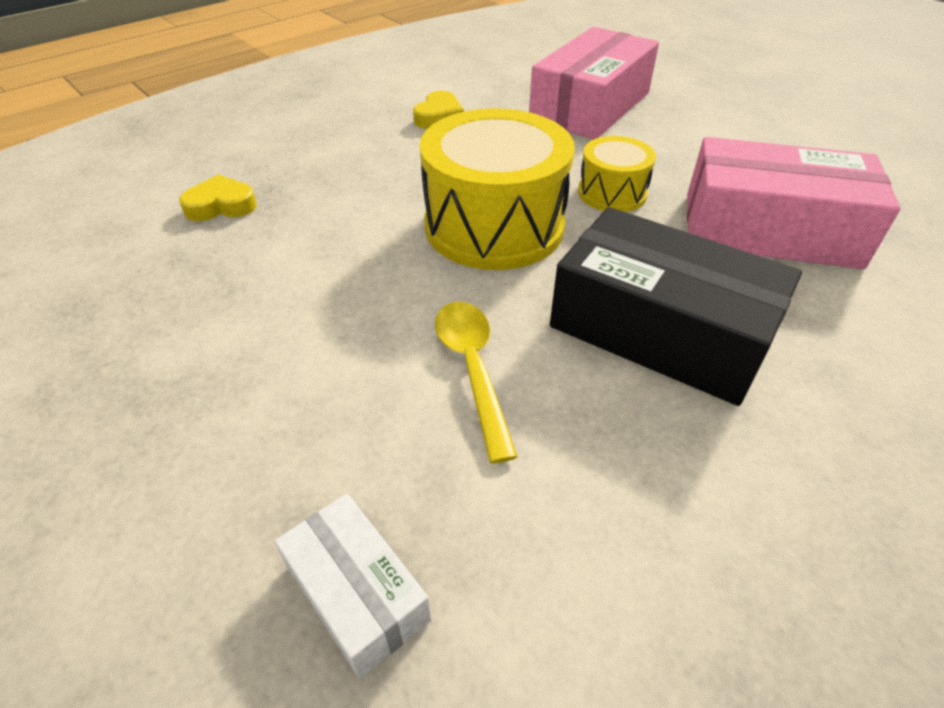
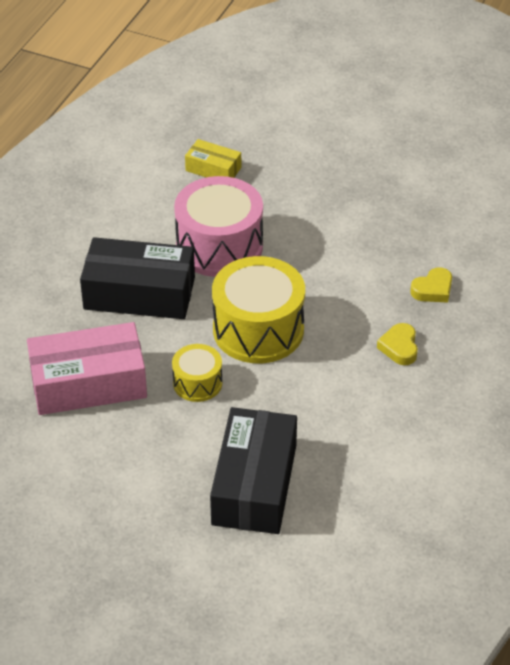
camera: 155 degrees right, 0 degrees up
white box [275,494,431,679] -> yellow box [185,139,241,178]
yellow heart [413,91,464,129] -> yellow heart moved to [377,323,418,365]
yellow spoon [435,302,518,464] -> pink drum [174,176,263,277]
pink box [529,27,659,140] -> black box [210,407,297,534]

